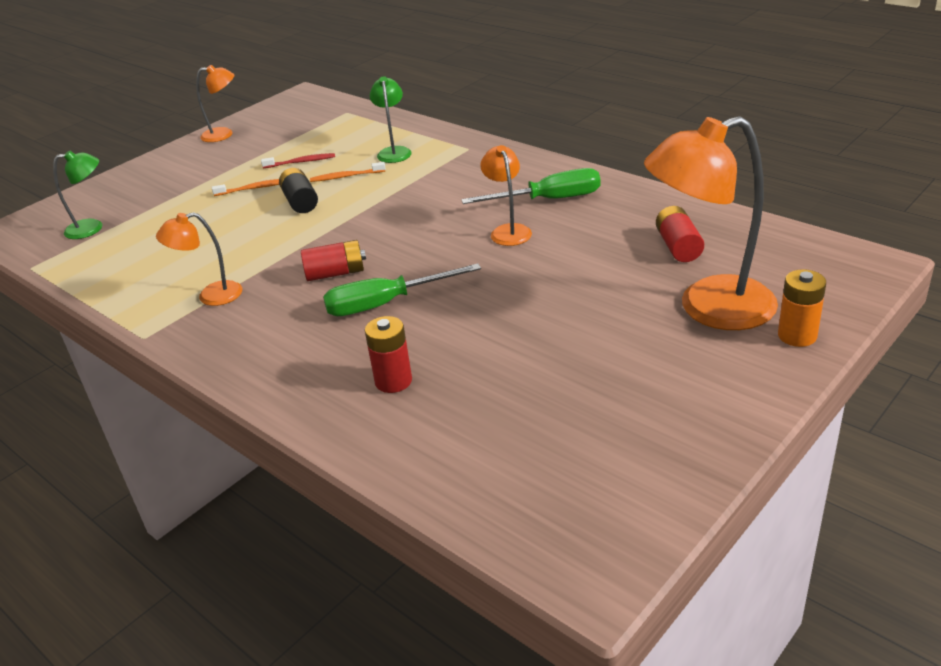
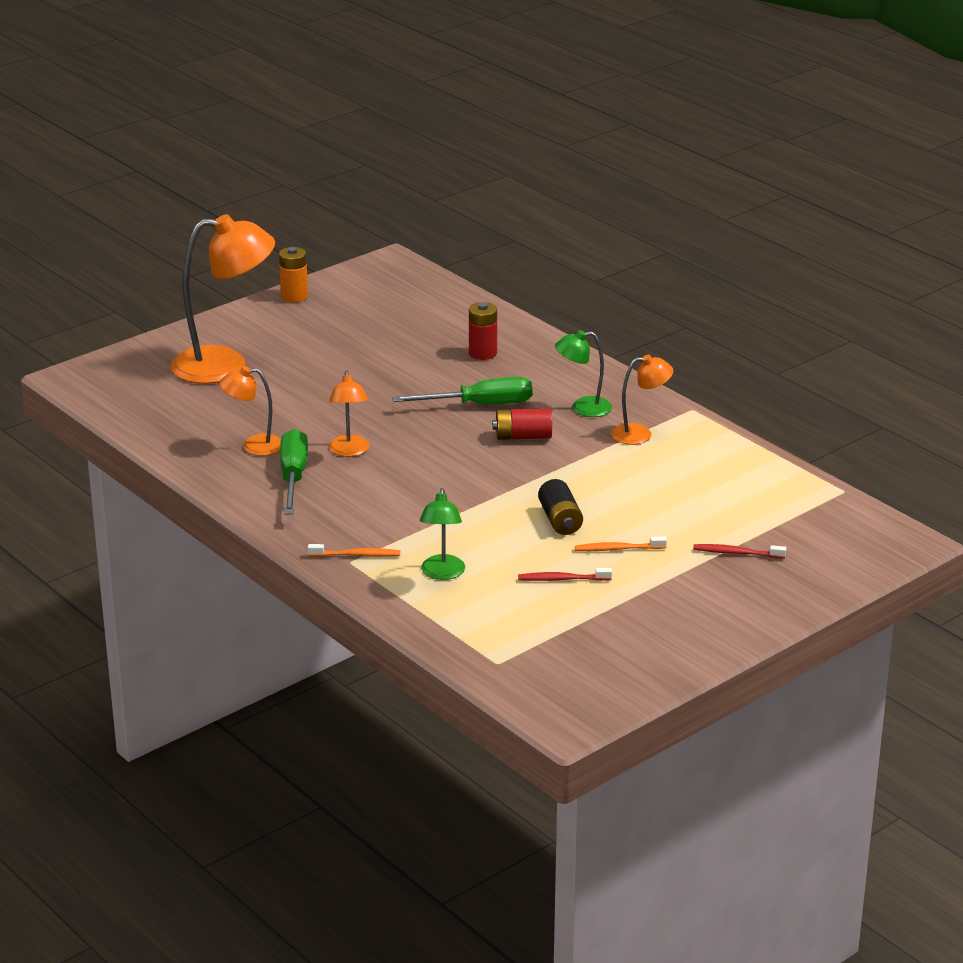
camera: 175 degrees left, 5 degrees down
green lamp [53,151,102,239] -> green lamp moved to [555,330,612,417]
orange lamp [196,65,234,142] -> orange lamp moved to [219,366,281,456]
orange toothbrush [310,162,386,182] -> orange toothbrush moved to [308,544,400,557]
green screwdriver [461,168,601,204] -> green screwdriver turned 90 degrees clockwise [280,429,308,514]
red battery [656,206,704,262] -> none
orange battery [778,269,826,347] -> orange battery moved to [279,247,308,302]
none -> red toothbrush [693,544,786,559]

